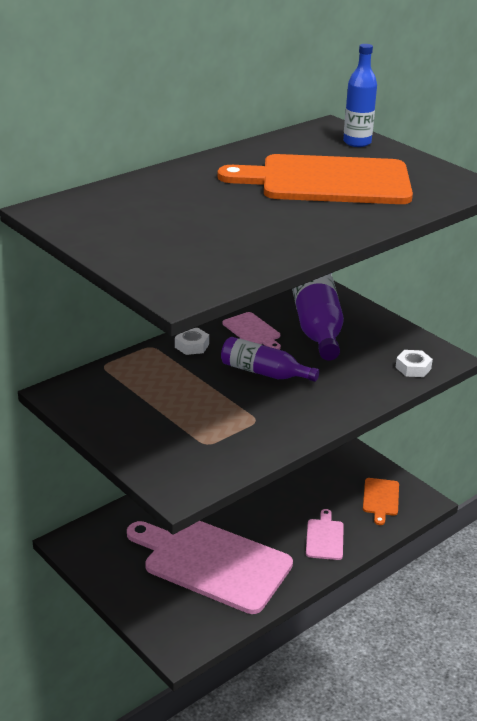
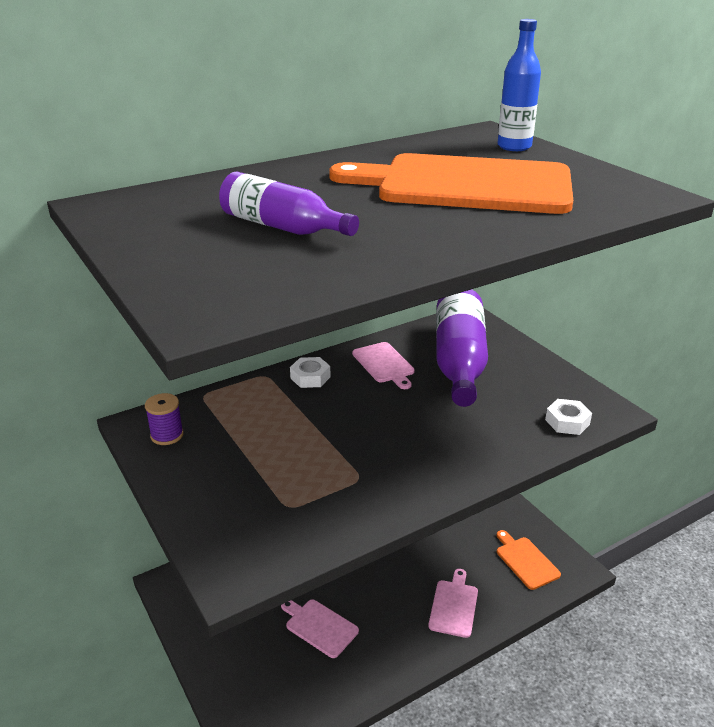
camera: 10 degrees right, 0 degrees up
pink cutting board [127,521,293,614] -> pink cutting board [281,599,359,658], size x0.43
purple bottle [221,337,319,382] -> purple bottle moved to [219,172,359,236]
orange cutting board [363,478,399,525] -> orange cutting board turned 135 degrees clockwise [497,530,561,590]
none -> purple spool [145,393,184,445]

